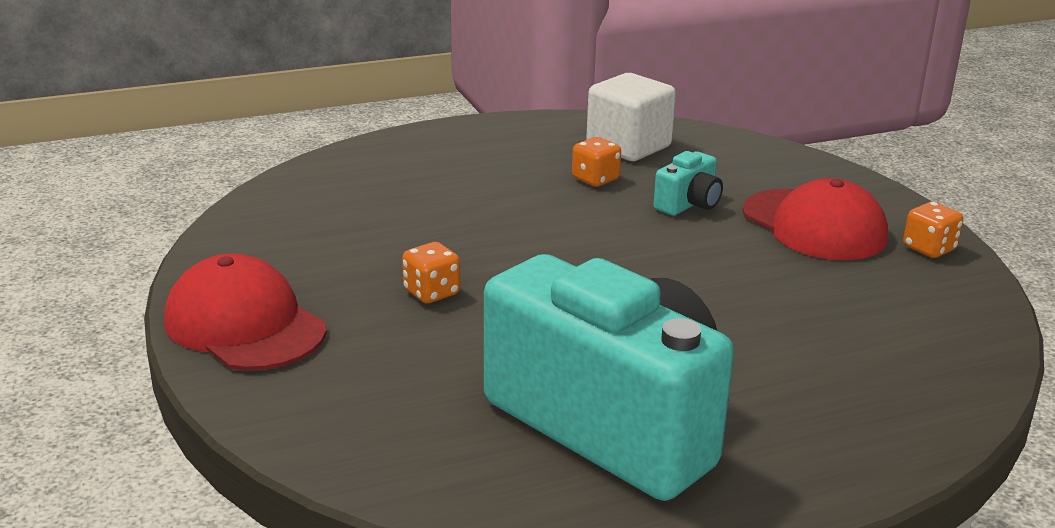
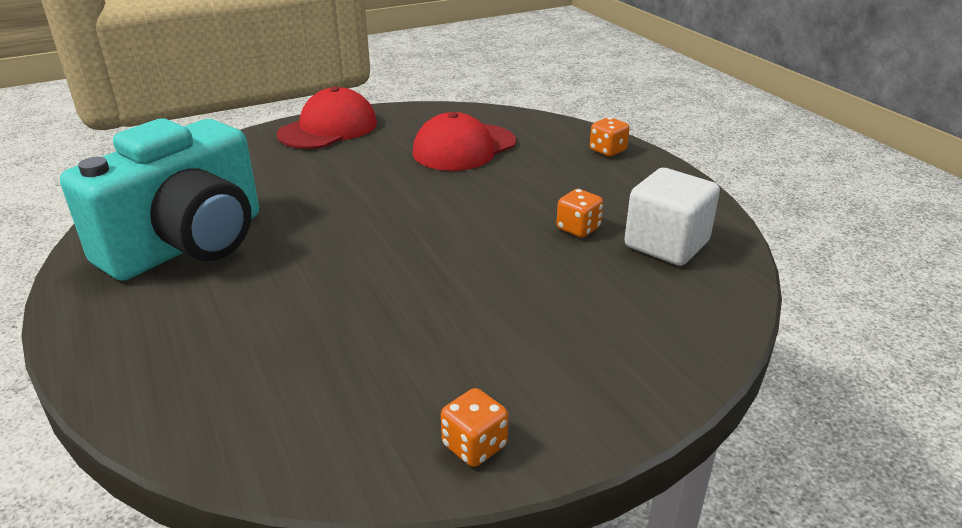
camera: 85 degrees right, 5 degrees up
orange dice [402,242,460,304] -> orange dice moved to [590,117,629,157]
turquoise camera [653,151,723,216] -> none
red cap [743,178,888,260] -> red cap moved to [413,112,516,171]

